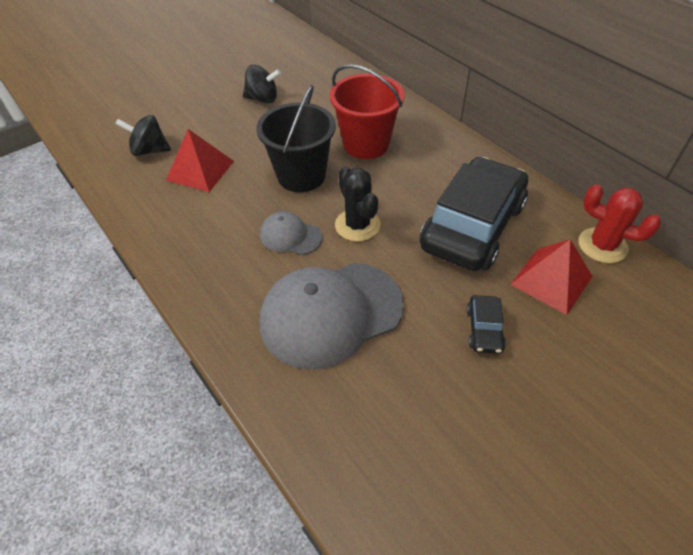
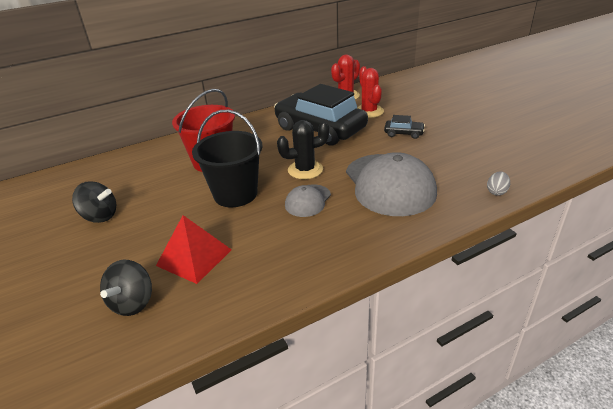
camera: 80 degrees left, 15 degrees down
black spinning top [243,65,281,104] -> black spinning top turned 90 degrees clockwise [72,181,116,223]
red pyramid [510,239,593,315] -> red cactus [357,66,384,118]
none -> grey egg [487,171,510,196]

